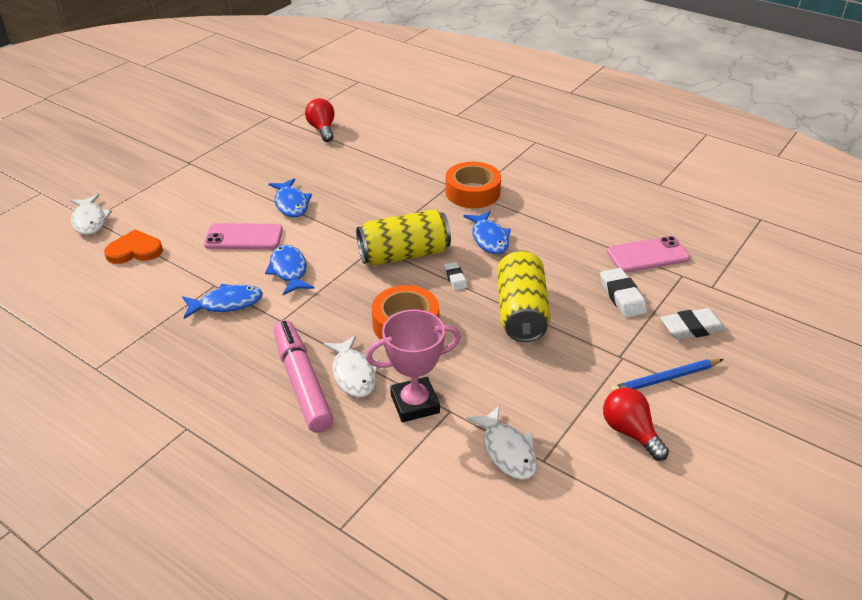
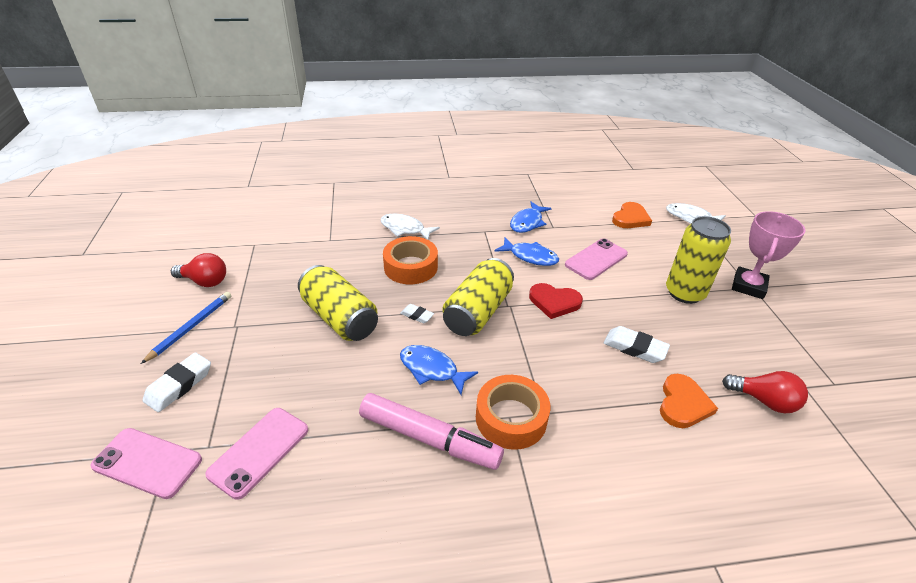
camera: 135 degrees right, 0 degrees up
blue fish [269,178,312,217] -> none
pink marker [274,320,334,433] -> pink marker moved to [359,393,504,470]
pink trophy [366,310,461,422] -> pink trophy moved to [732,211,806,299]
white fish [466,405,537,480] -> none
white eraser [600,268,647,318] -> white eraser moved to [604,326,670,363]
none -> pink phone [90,428,202,499]
none -> red heart [529,283,583,319]
none -> orange heart [660,374,718,428]
none -> yellow can [666,216,731,304]

